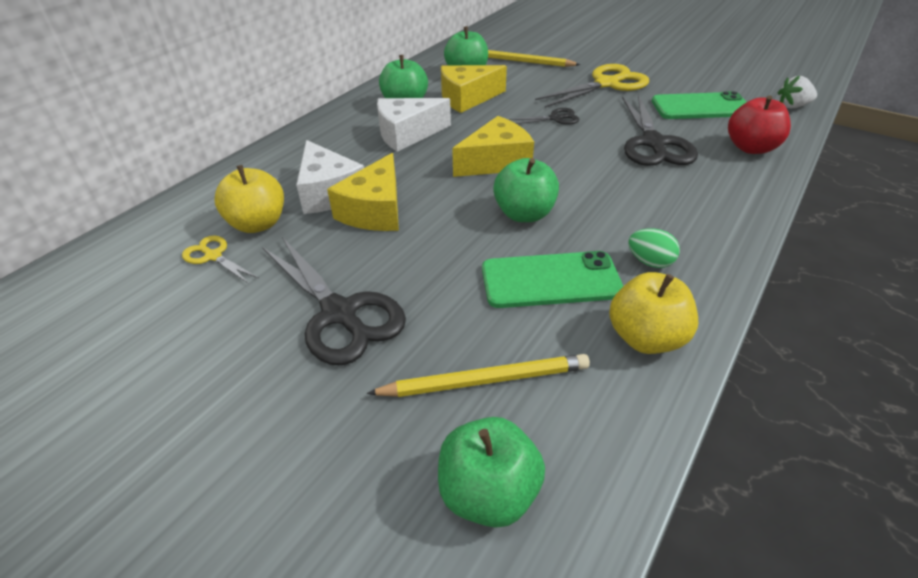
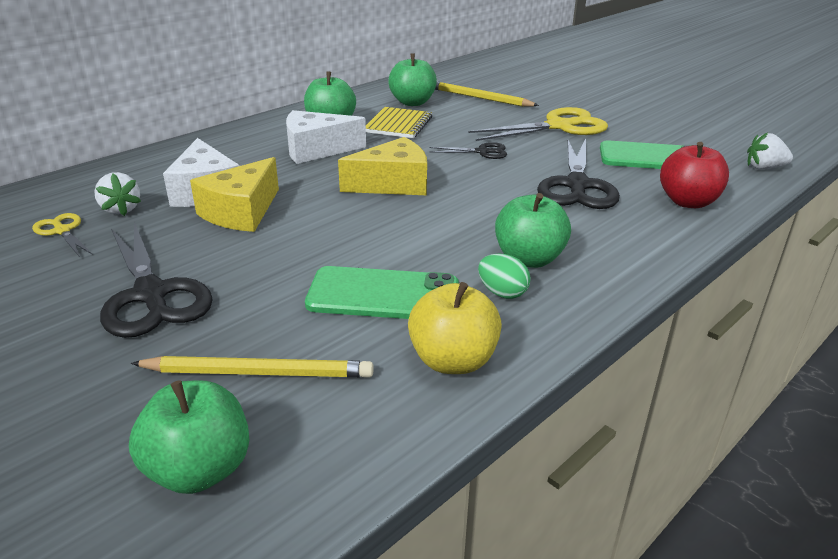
camera: 10 degrees right, 10 degrees down
yellow apple [215,165,284,233] -> white strawberry [94,172,141,216]
yellow cheese [441,65,507,113] -> yellow notebook [366,107,432,138]
green apple [493,158,559,222] -> green apple moved to [495,193,571,268]

